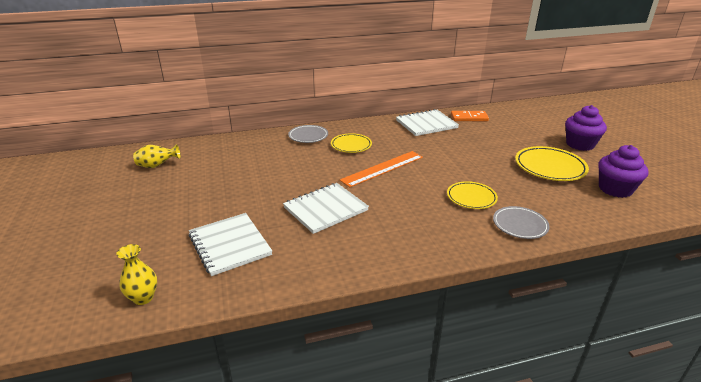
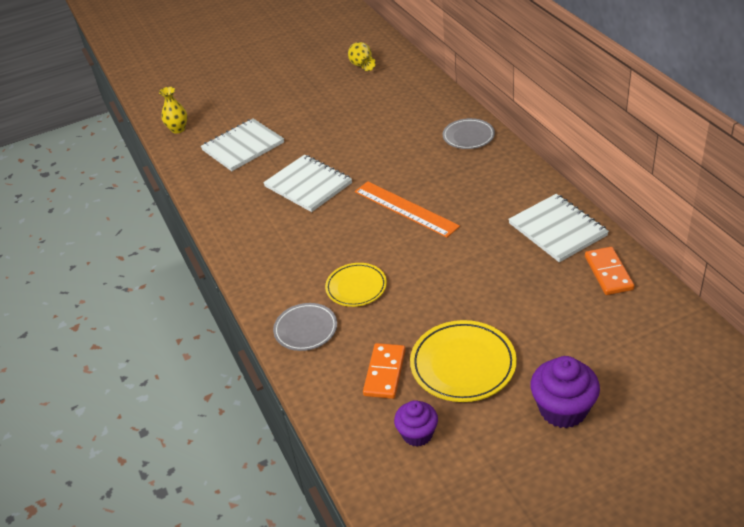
camera: 85 degrees right, 10 degrees up
yellow plate [331,133,372,153] -> none
purple cupcake [598,145,649,198] -> purple cupcake [394,400,438,447], size x0.65
none -> orange domino [363,343,406,399]

